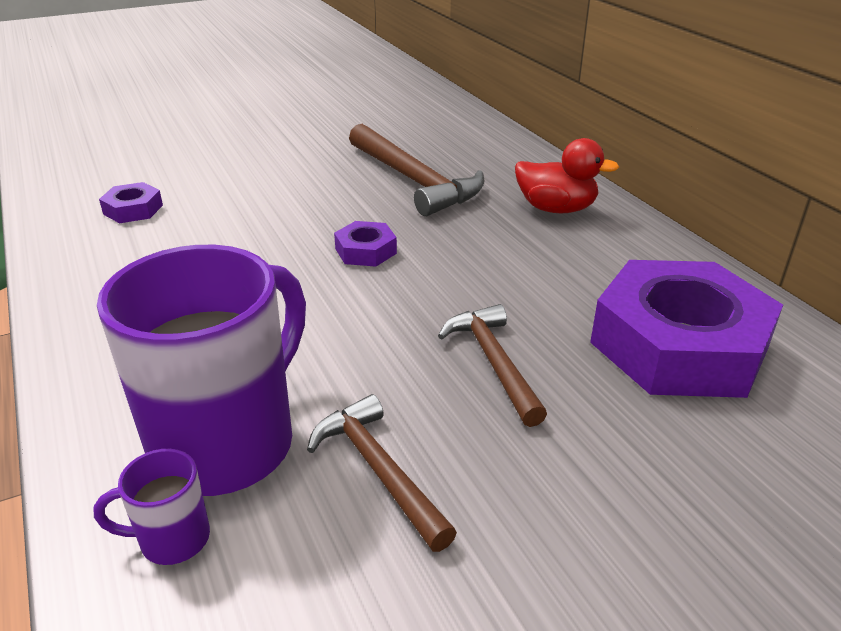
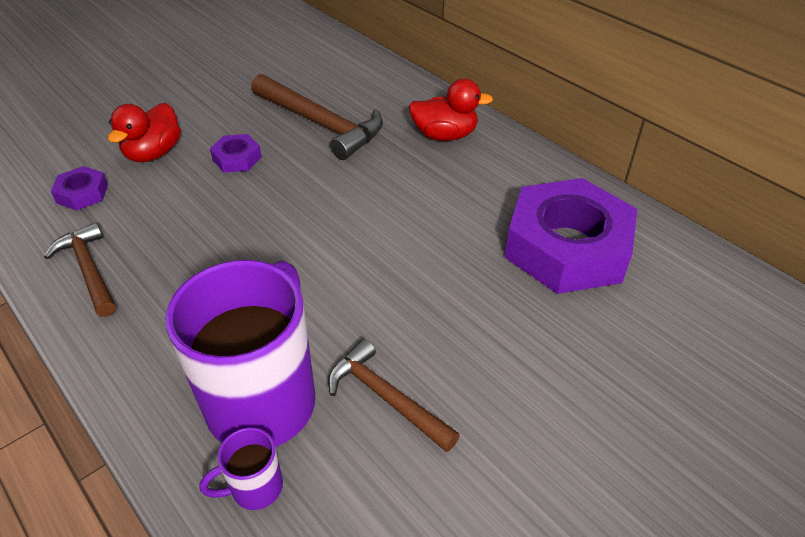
camera: 15 degrees left, 10 degrees up
purple nut [334,221,397,267] -> purple nut moved to [210,134,262,172]
brown hammer [438,304,547,427] -> brown hammer moved to [44,222,116,317]
none -> red duck [108,103,181,162]

